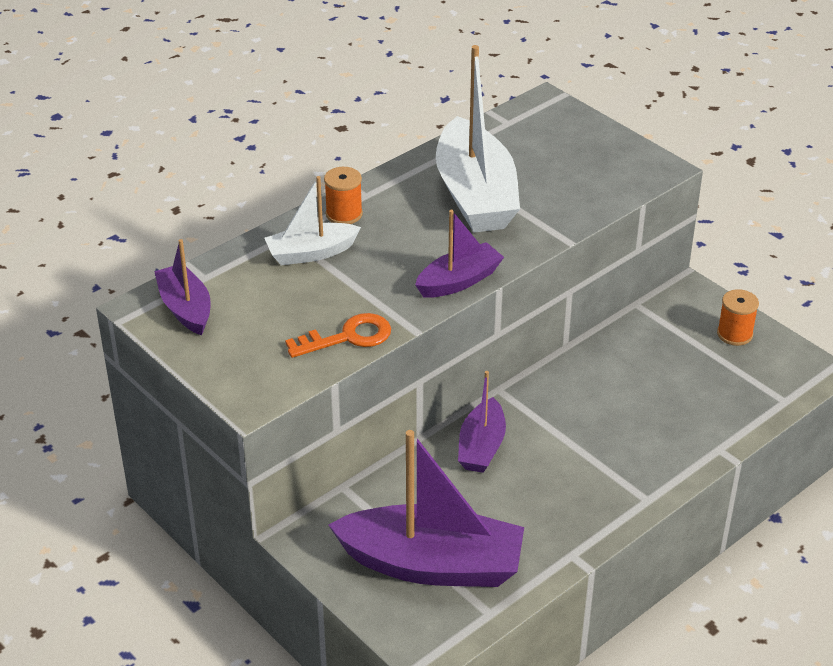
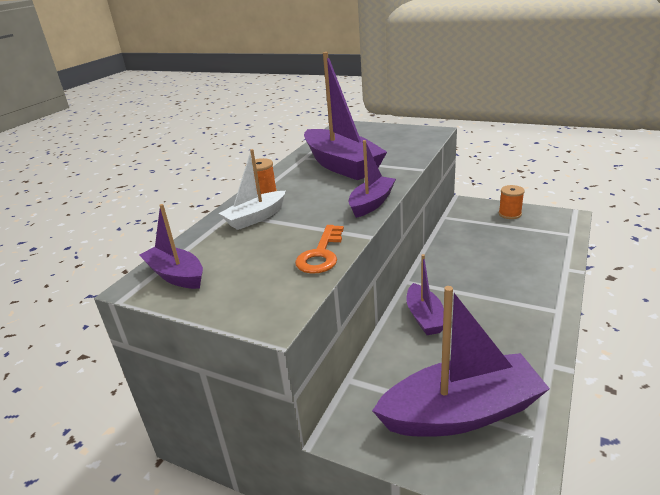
camera: 20 degrees left, 10 degrees down
orange key [285,313,391,358] -> orange key turned 150 degrees clockwise [295,225,344,274]
white boat [436,45,520,232] -> purple boat [304,52,387,180]

